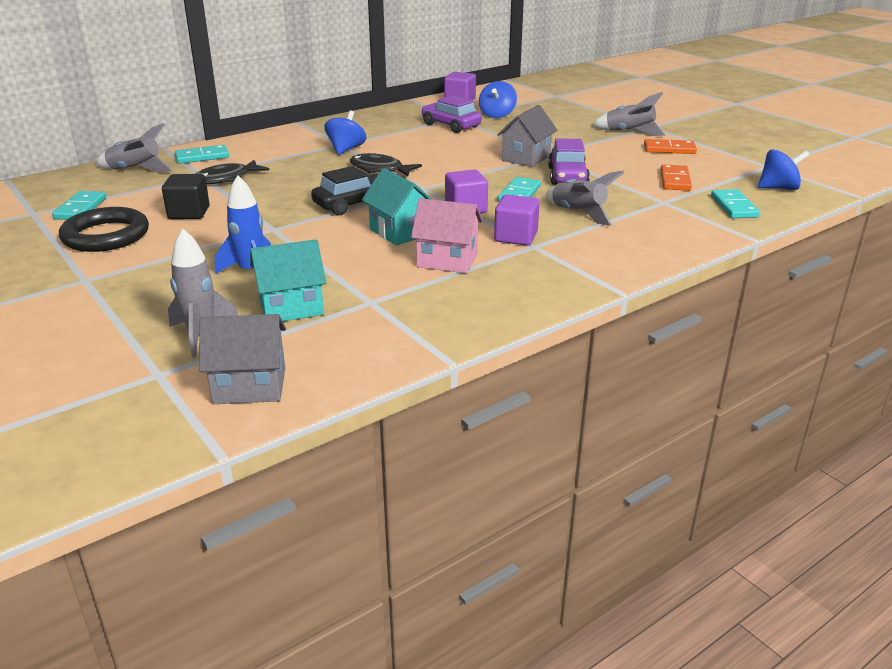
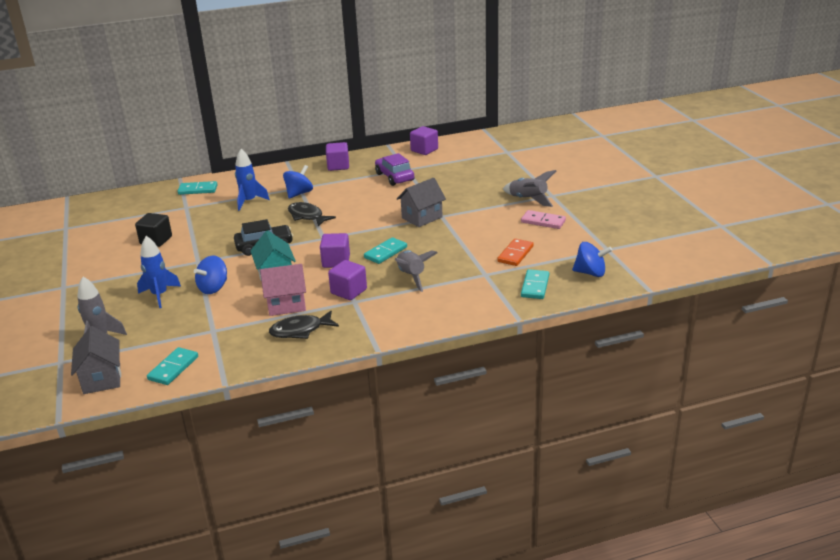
camera: 20 degrees right, 0 degrees up
turquoise domino [52,191,106,220] -> turquoise domino moved to [147,347,198,385]
black ring [59,207,149,252] -> none
grey rocket [95,123,172,173] -> none
black fish [195,160,269,184] -> black fish moved to [269,311,339,339]
grey house [199,314,286,404] -> grey house turned 60 degrees clockwise [71,326,121,394]
turquoise house [250,239,326,321] -> none
pink house [411,198,483,273] -> pink house turned 45 degrees counterclockwise [260,264,306,316]
blue spinning top [479,81,517,118] -> blue spinning top moved to [194,255,227,294]
purple car [548,138,590,185] -> none
orange domino [644,139,697,154] -> pink domino [521,210,566,229]
none -> blue rocket [235,149,270,211]
none -> purple cube [326,142,349,171]

